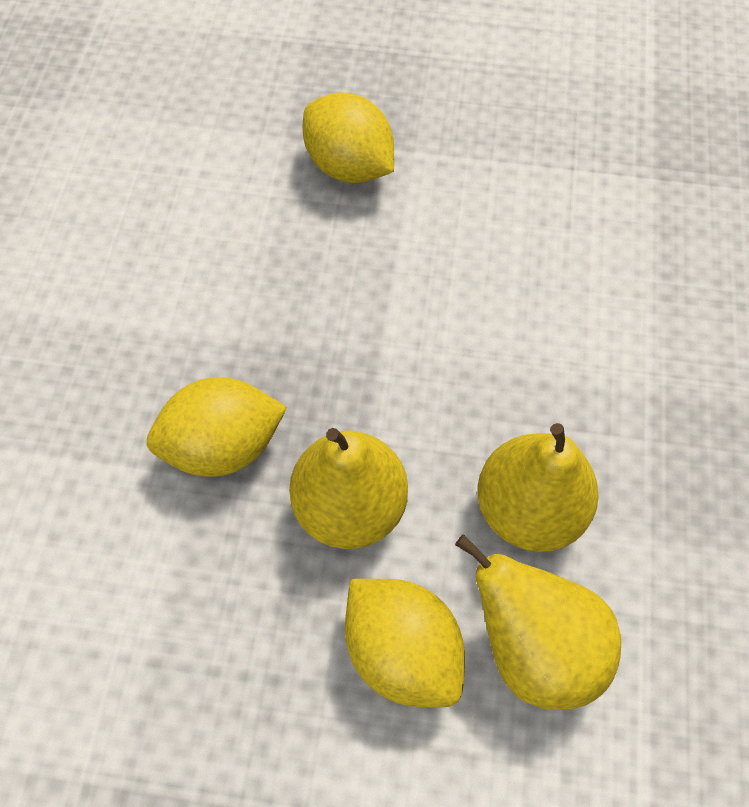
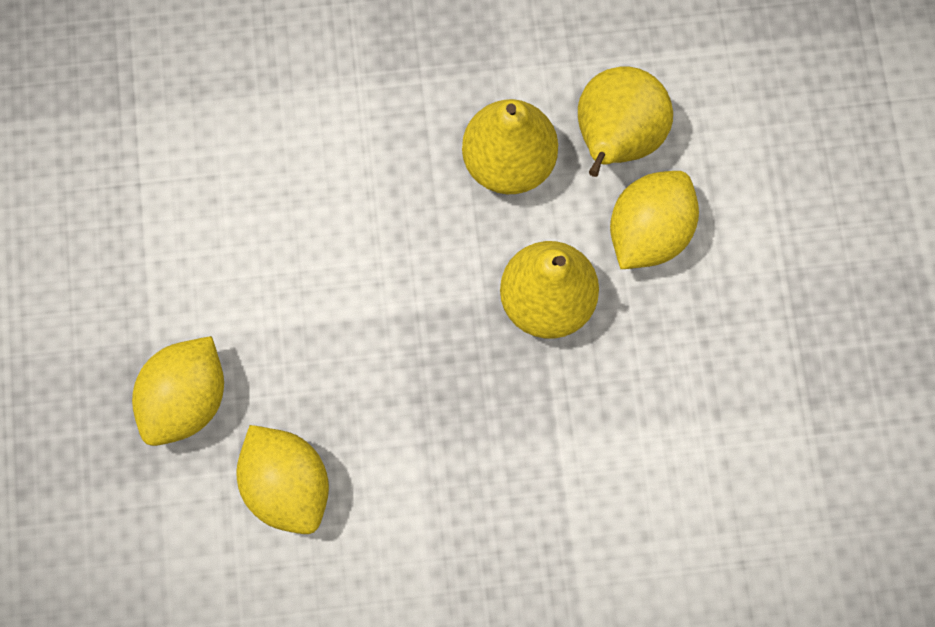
camera: 105 degrees left, 10 degrees up
yellow lemon [147,377,287,477] -> yellow lemon moved to [236,425,329,534]

